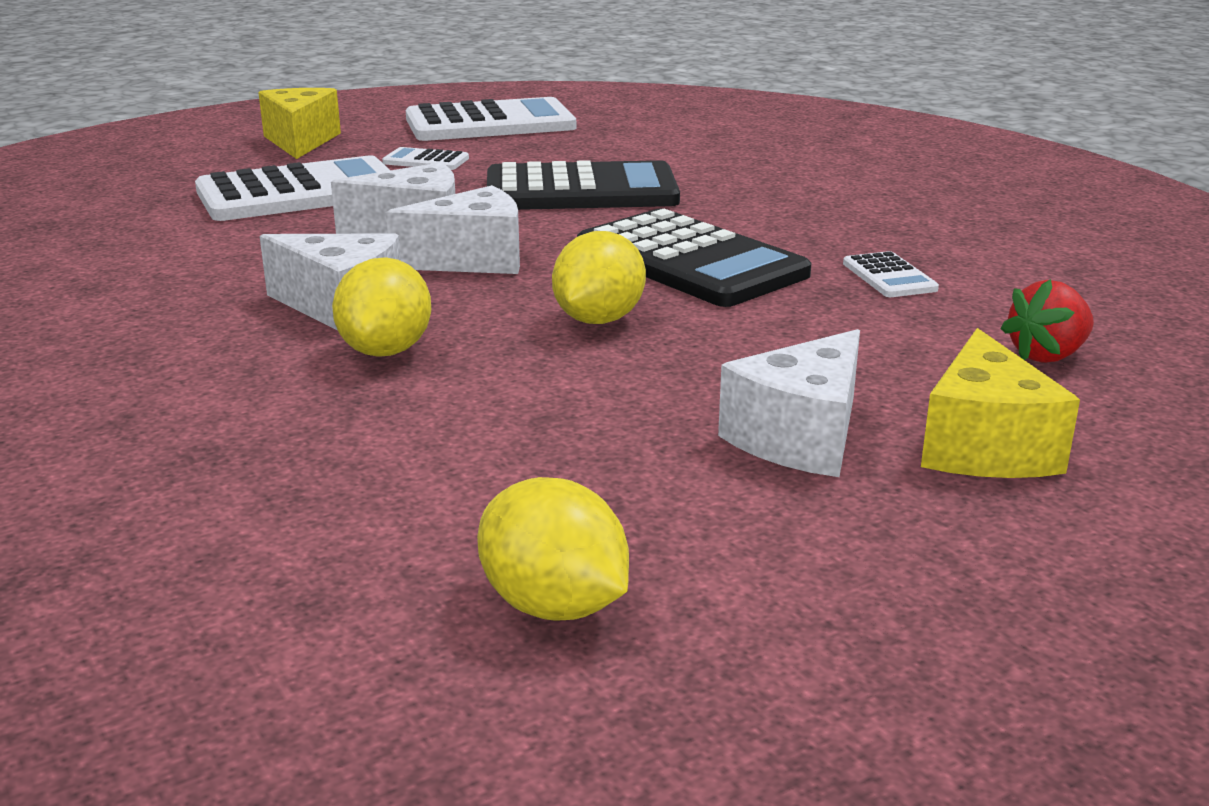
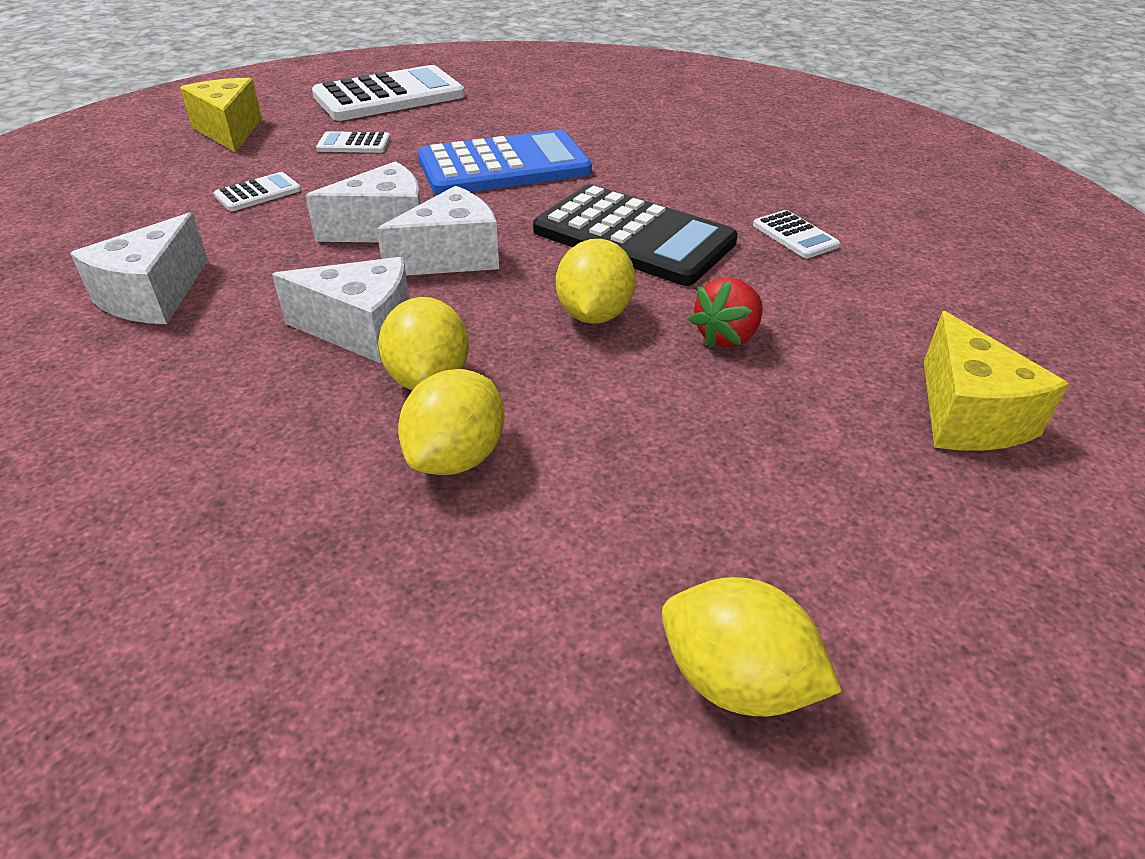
camera: 15 degrees left, 15 degrees up
white calculator [195,155,390,221] -> white calculator [214,172,301,211], size x0.44
black calculator [487,160,680,210] -> blue calculator [418,130,592,195]
white cheese [718,329,860,477] -> white cheese moved to [70,213,208,324]
red strawberry [1001,279,1094,363] -> red strawberry moved to [689,277,763,349]
none -> yellow lemon [398,369,505,475]

